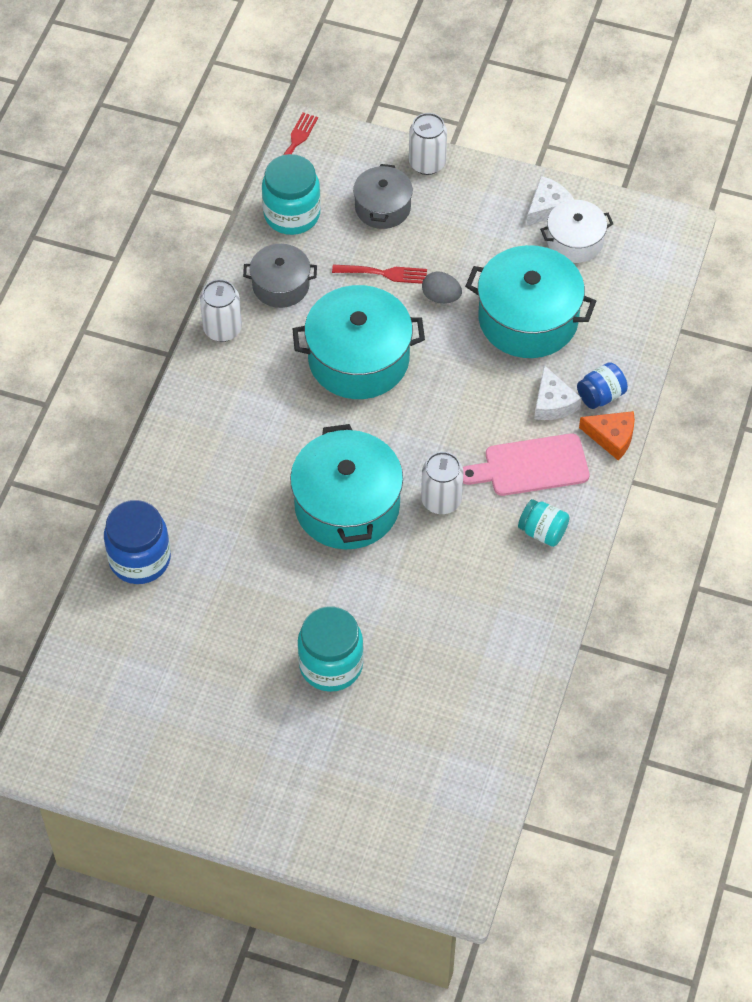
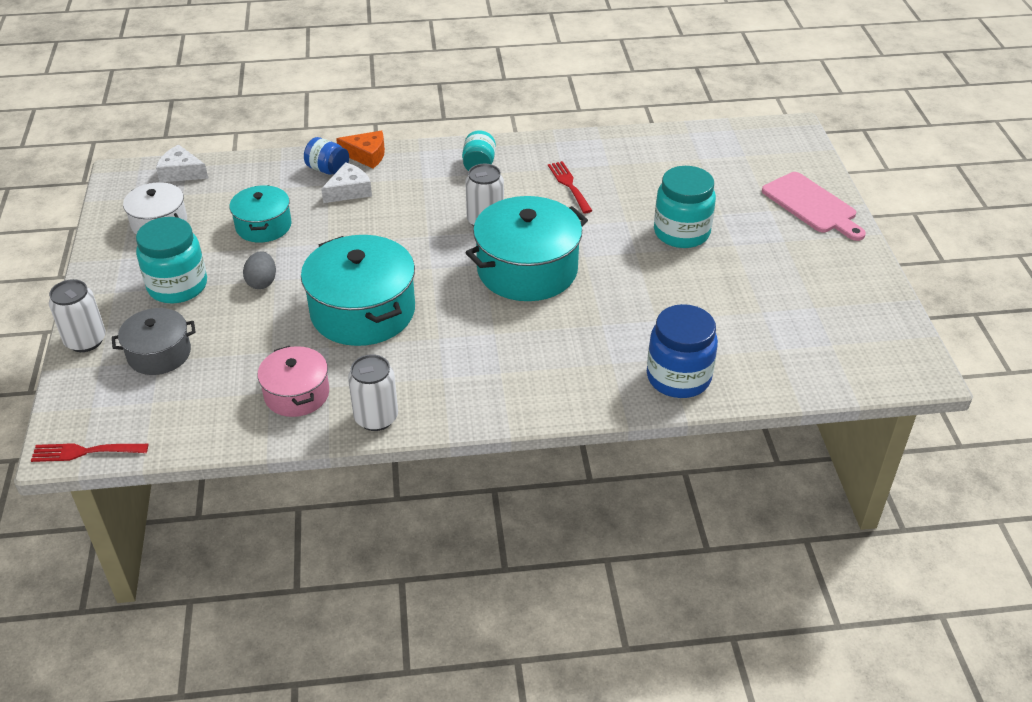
camera: 115 degrees left, 15 degrees down
grey pot [243,244,317,308] -> pink pot [257,346,329,417]
turquoise jar [262,154,321,235] -> turquoise jar moved to [136,217,207,303]
red fork [332,265,427,284] -> red fork moved to [548,161,593,213]
pink cutting board [463,433,589,496] -> pink cutting board moved to [762,172,866,241]
turquoise pot [465,245,596,358] -> turquoise pot [230,185,292,243], size x0.58
white cheese [527,176,574,225] -> white cheese moved to [156,145,208,182]
orange cheese [579,411,635,460] -> orange cheese turned 105 degrees clockwise [336,131,385,168]

